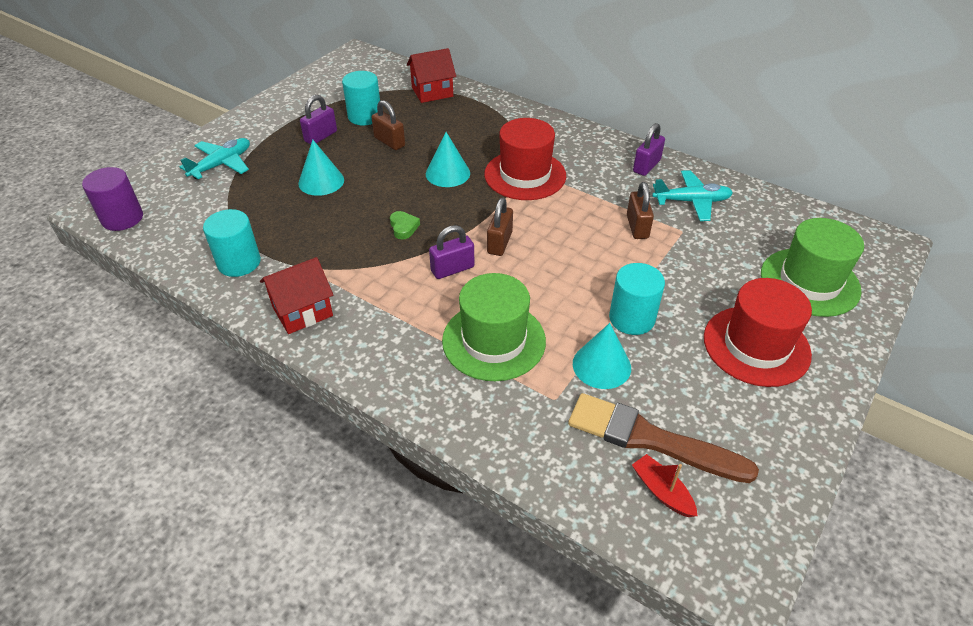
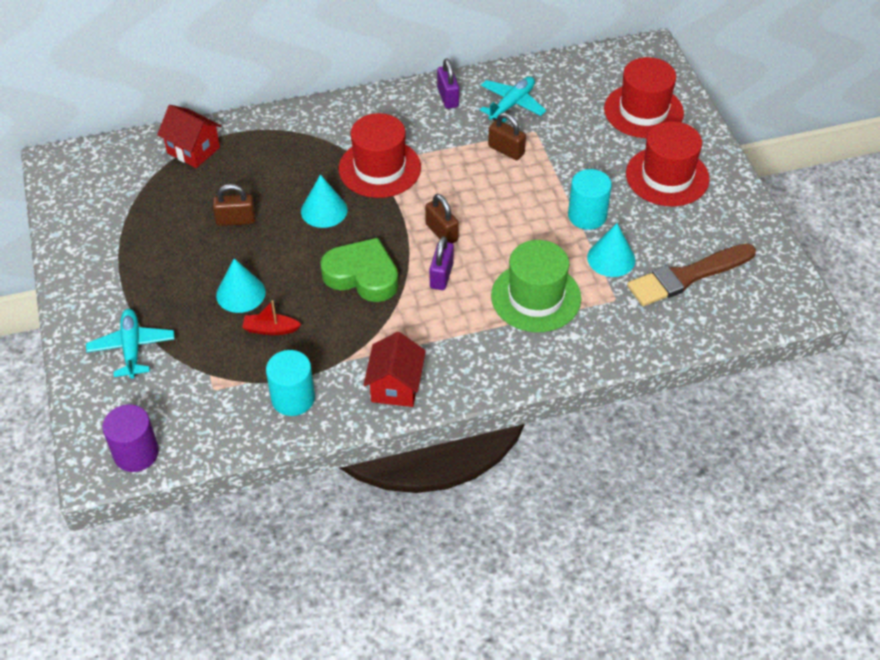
camera: 50 degrees left, 5 degrees up
purple padlock [300,95,337,144] -> none
turquoise cylinder [342,71,380,125] -> none
green heart [390,211,420,239] -> green heart [320,238,398,302], size x2.29
red house [407,48,456,103] -> red house turned 75 degrees counterclockwise [157,105,221,168]
red boat [632,454,697,517] -> red boat moved to [242,300,301,335]
green hat [761,218,864,317] -> red hat [604,57,684,138]

